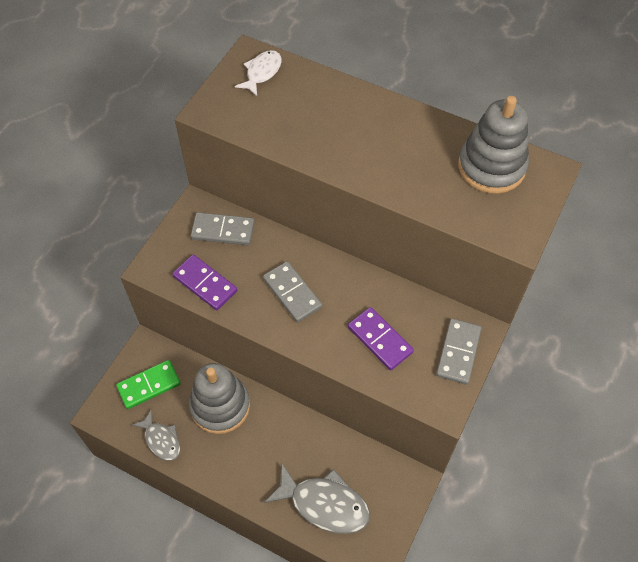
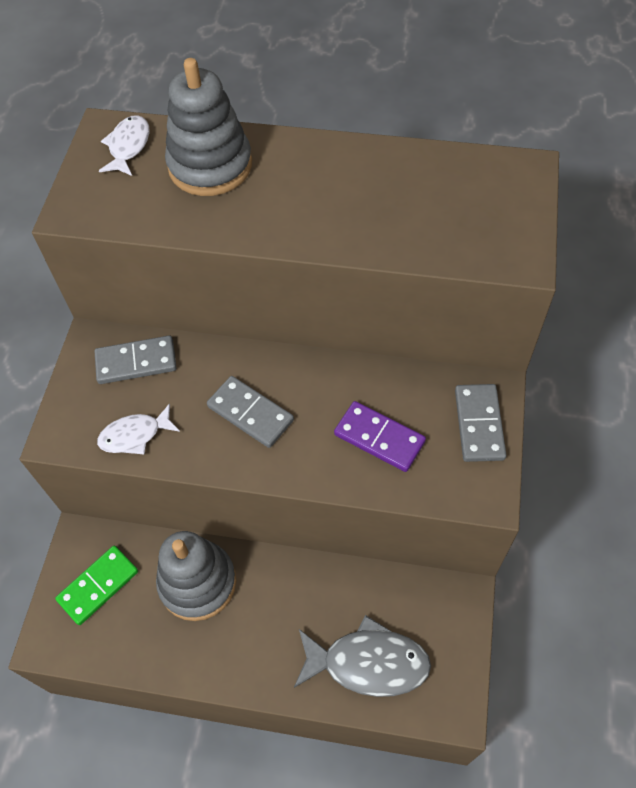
camera: 15 degrees left, 0 degrees up
grey fish [132,409,180,461] -> none
purple domino [172,254,237,311] -> white fish [97,403,180,454]
grey stacking toy [458,96,529,194] -> grey stacking toy moved to [165,58,252,196]

